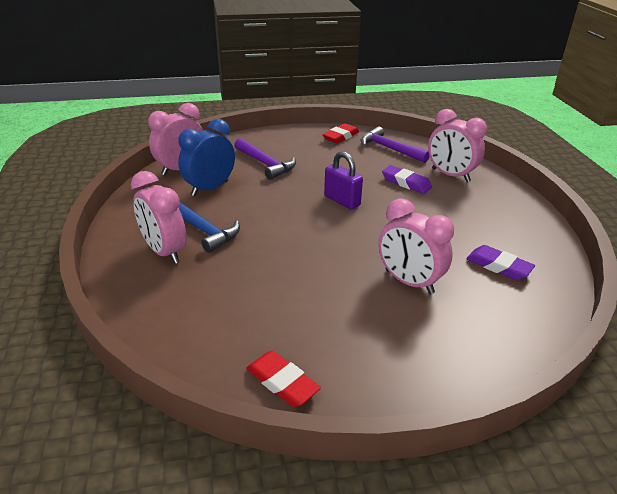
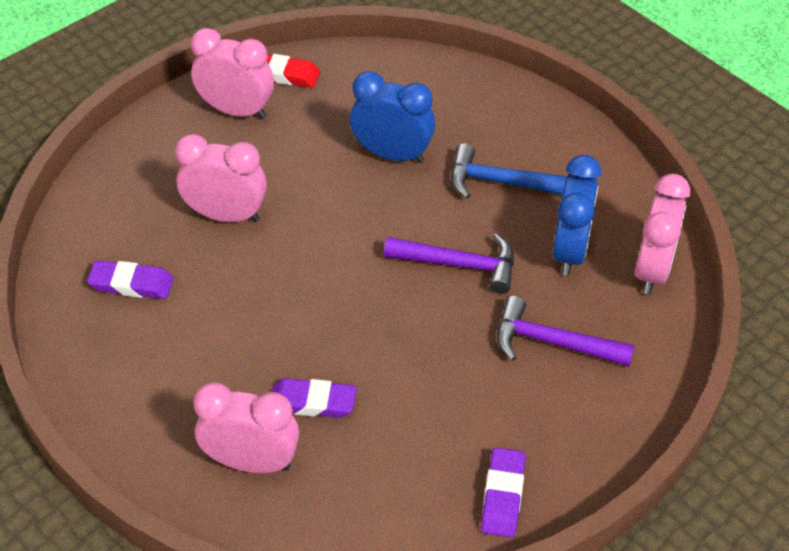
camera: 150 degrees right, 15 degrees up
pink clock [131,171,187,264] -> pink clock moved to [191,28,274,119]
red eraser [322,123,359,143] -> purple eraser [481,447,526,538]
purple padlock [324,151,363,210] -> none
purple hammer [360,126,430,163] -> purple hammer moved to [384,233,514,294]
none -> blue clock [350,71,435,163]

